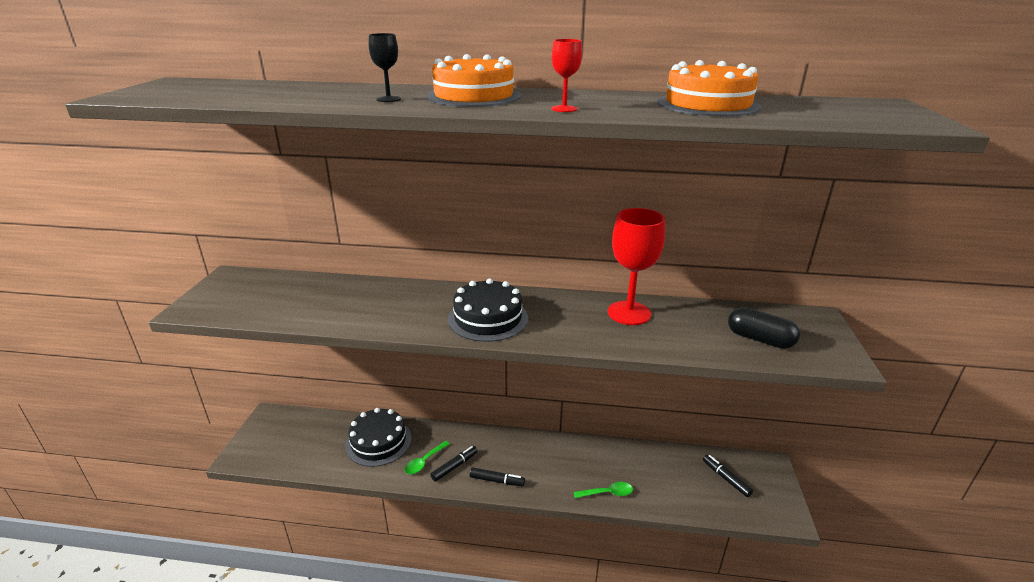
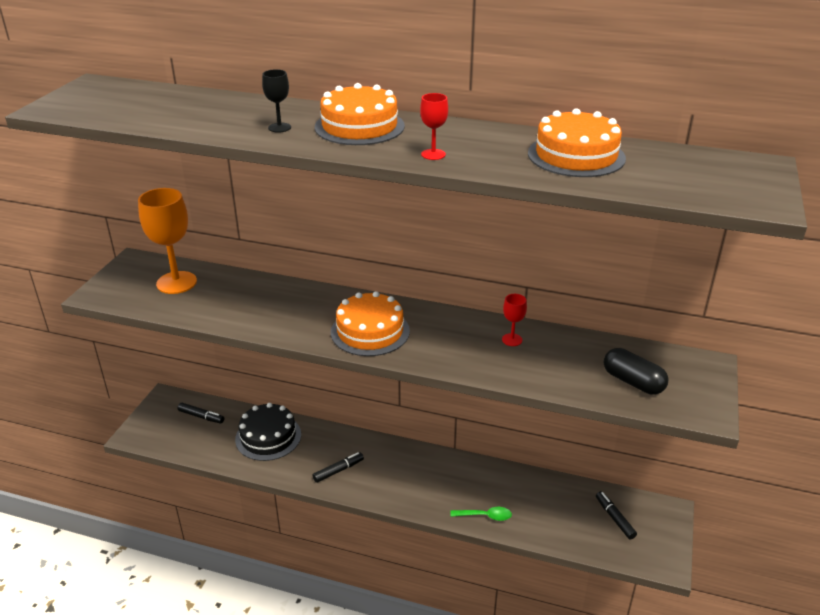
camera: 10 degrees right, 5 degrees up
green spoon [404,441,450,474] -> none
black cake [448,278,528,342] -> orange cake [331,291,410,356]
black marker [469,467,525,486] -> black marker moved to [178,403,224,424]
red goblet [608,208,665,325] -> red goblet [502,294,527,346], size x0.47
none -> orange goblet [138,188,197,294]

